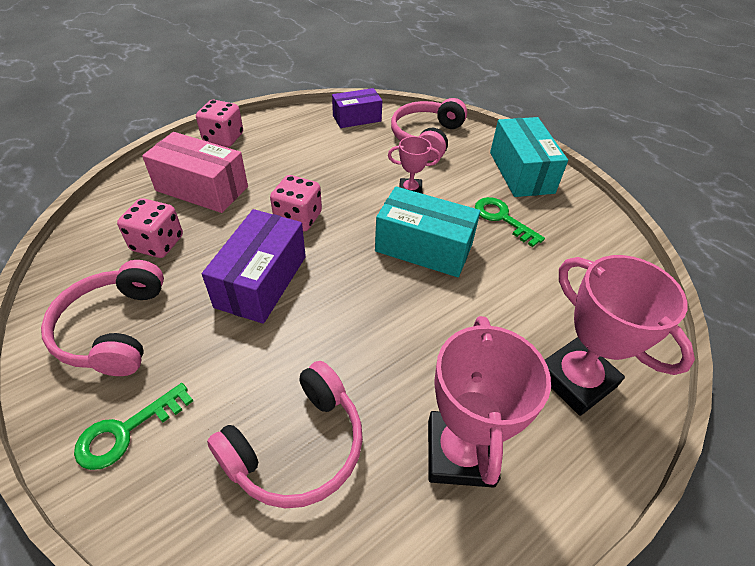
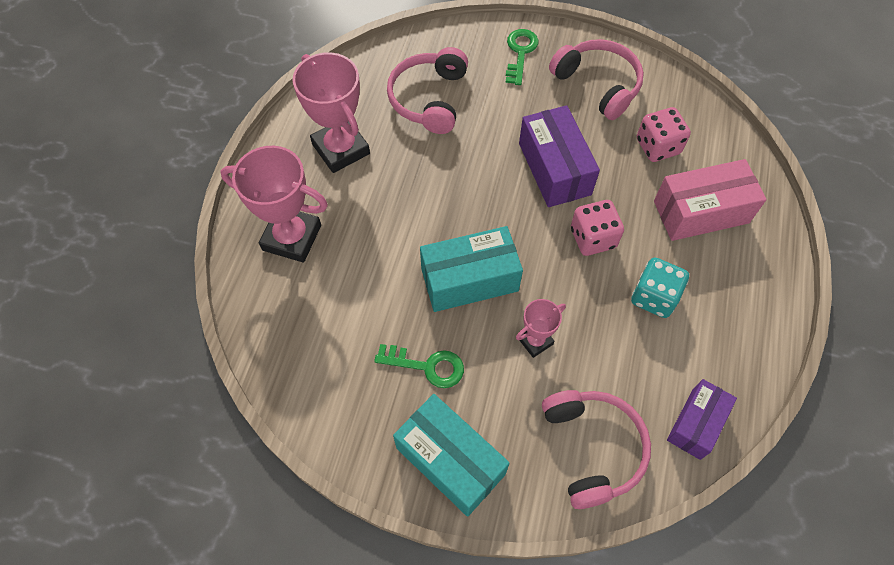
camera: 145 degrees right, 15 degrees up
pink dice [196,100,243,147] -> none
none -> turquoise dice [631,257,689,318]

